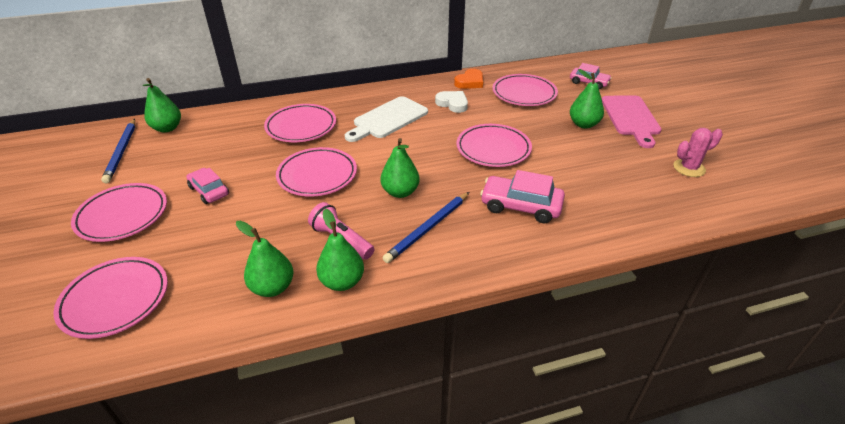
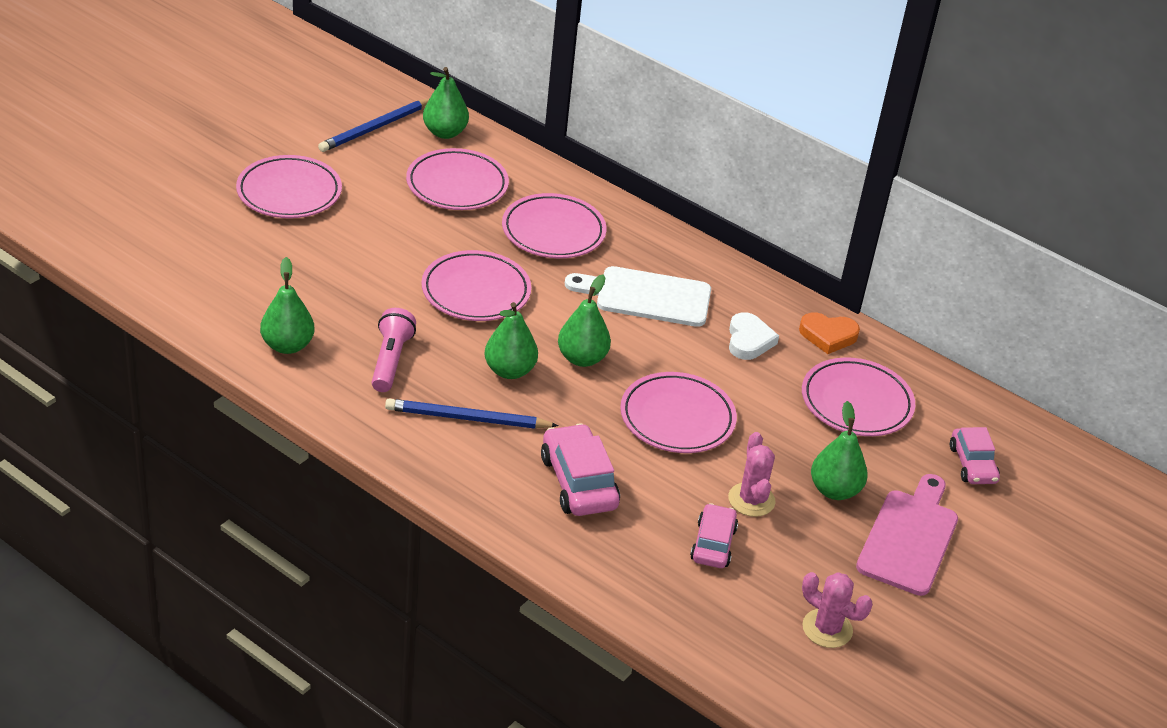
camera: 50 degrees right, 0 degrees up
pink plate [53,257,168,339] -> pink plate moved to [406,148,509,210]
pink car [186,168,229,204] -> pink car moved to [690,503,738,568]
green pear [316,209,364,291] -> green pear moved to [558,274,611,367]
pink cutting board [602,95,662,148] -> pink cutting board turned 150 degrees clockwise [856,474,958,596]
none -> pink cactus [728,432,775,517]

